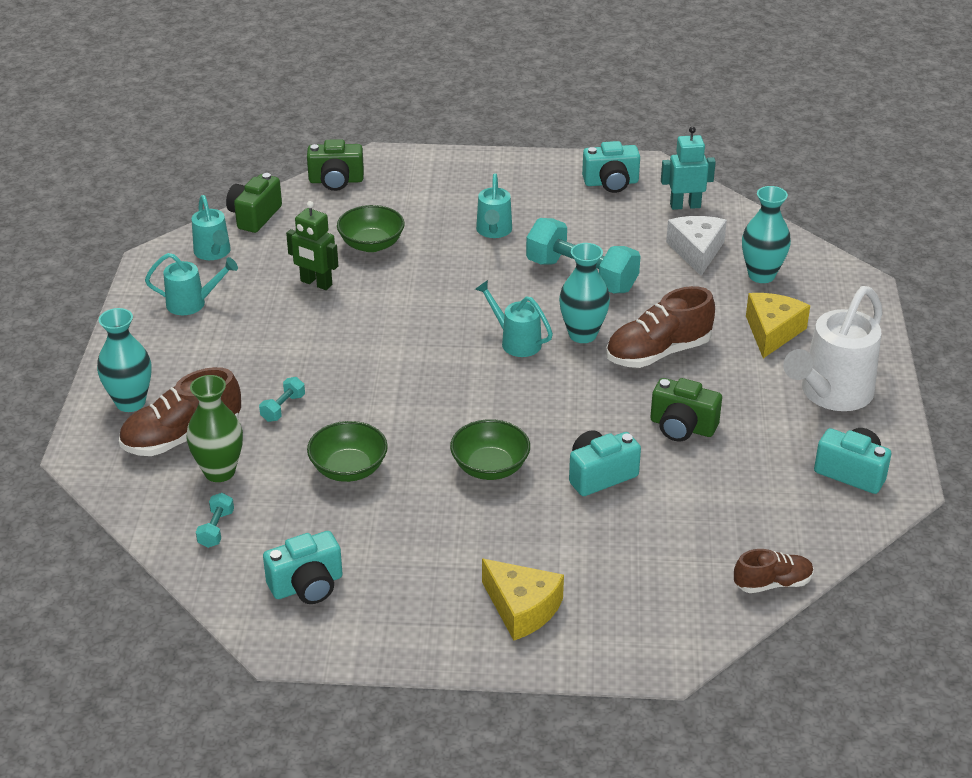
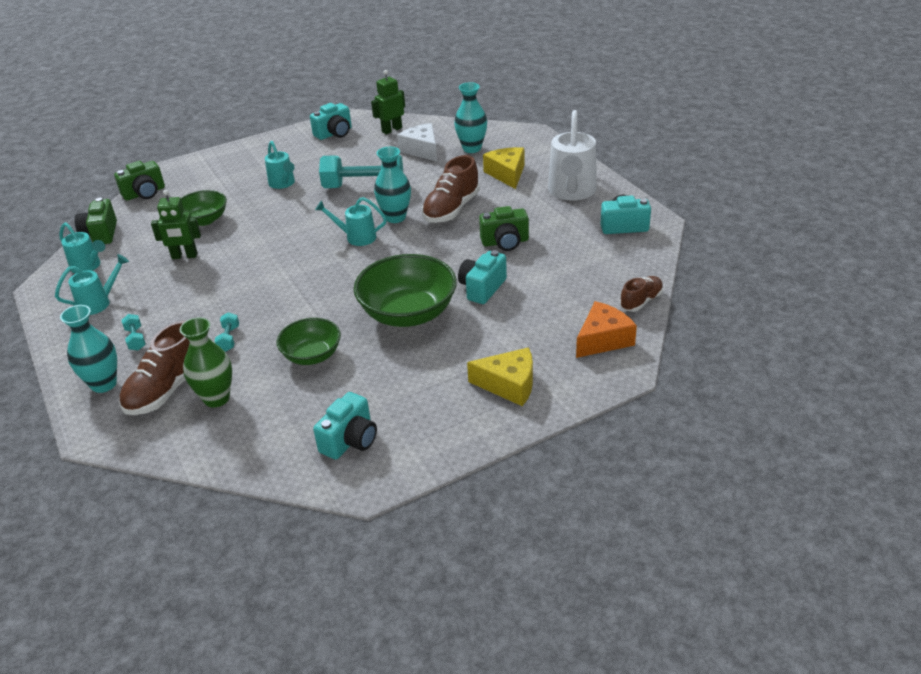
camera: 30 degrees left, 0 degrees up
turquoise dumbbell [196,493,234,548] -> turquoise dumbbell moved to [121,314,146,351]
green bowl [450,419,530,480] -> green bowl [354,254,457,327], size x1.67
turquoise robot [661,126,716,210] -> green robot [371,70,405,134]
none -> orange cheese [576,301,637,358]

